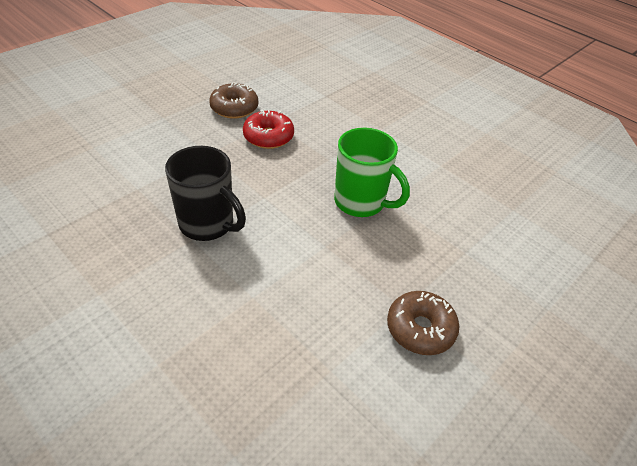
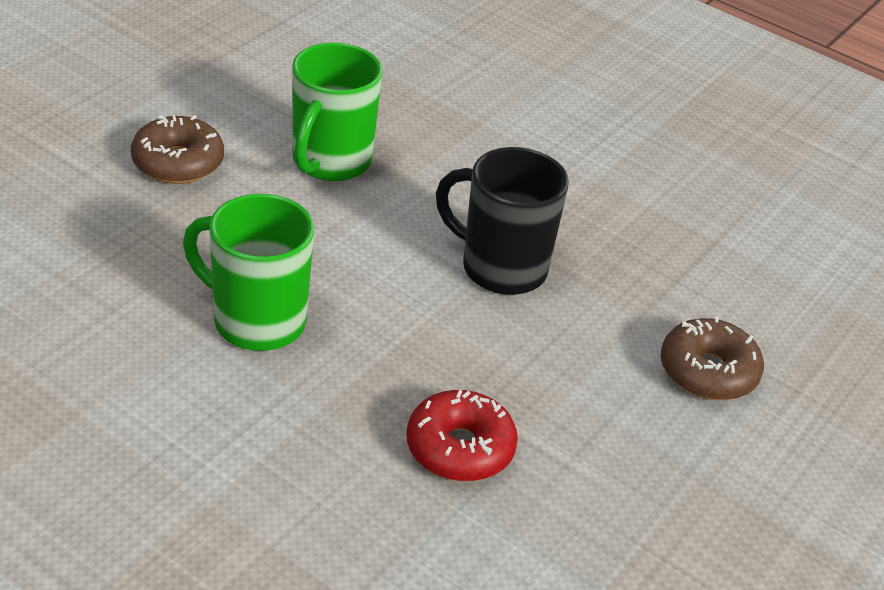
camera: 170 degrees right, 5 degrees down
brown donut [209,83,258,119] -> brown donut moved to [661,316,764,400]
none -> green mug [292,43,383,181]

